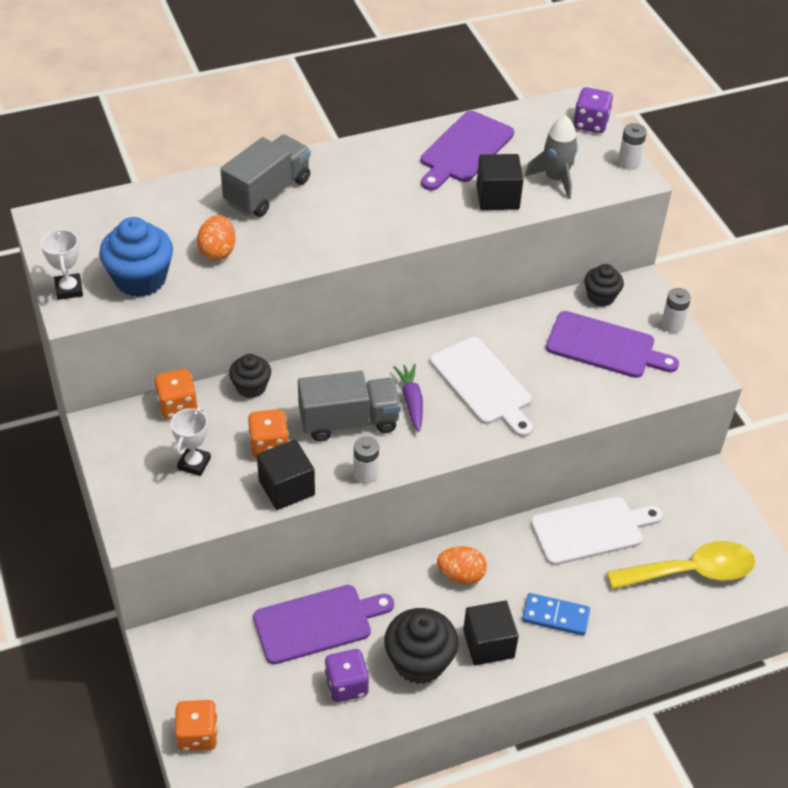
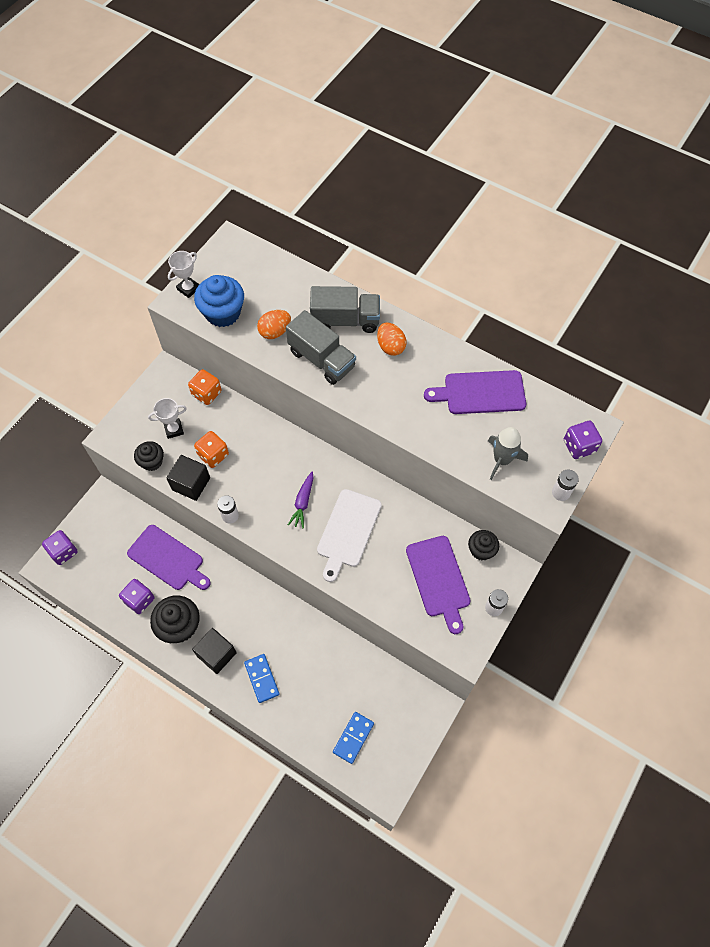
camera: 55 degrees right, 15 degrees up
orange dice [175,700,218,751] -> purple dice [42,530,78,565]
black cupcake [229,354,271,398] -> black cupcake moved to [134,441,164,471]
grey truck [298,371,401,441] -> grey truck moved to [286,310,356,385]
purple carrot [394,364,423,432] -> purple carrot turned 150 degrees clockwise [288,472,313,529]
orange egg [437,546,487,584] -> orange egg moved to [377,322,407,356]
black cube [476,154,524,210] -> none
white cutting board [531,497,663,565] -> none
yellow spoon [607,541,755,589] -> blue domino [333,712,374,764]

